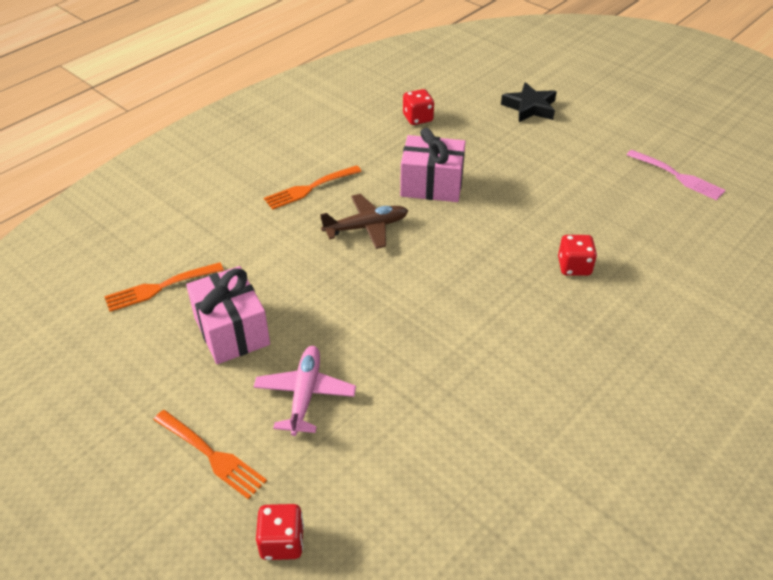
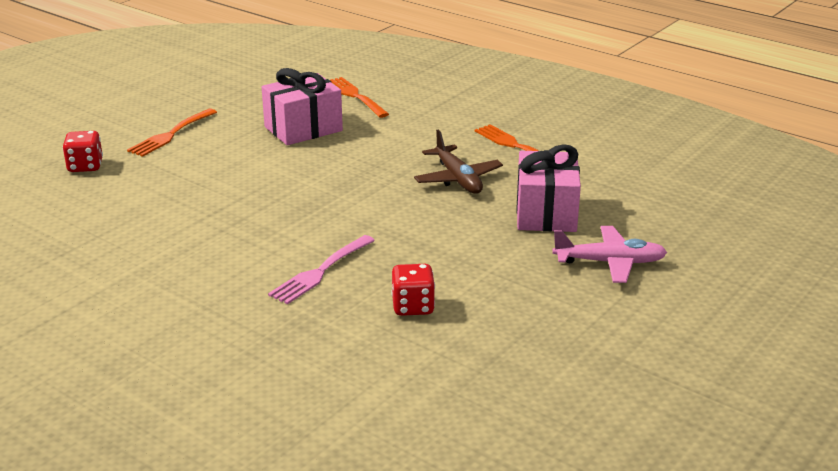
camera: 85 degrees right, 15 degrees down
pink plane [254,346,356,436] -> pink plane moved to [552,226,667,283]
red dice [403,89,434,125] -> none
black star [501,82,557,122] -> none
pink fork [627,150,726,200] -> pink fork moved to [268,235,375,304]

